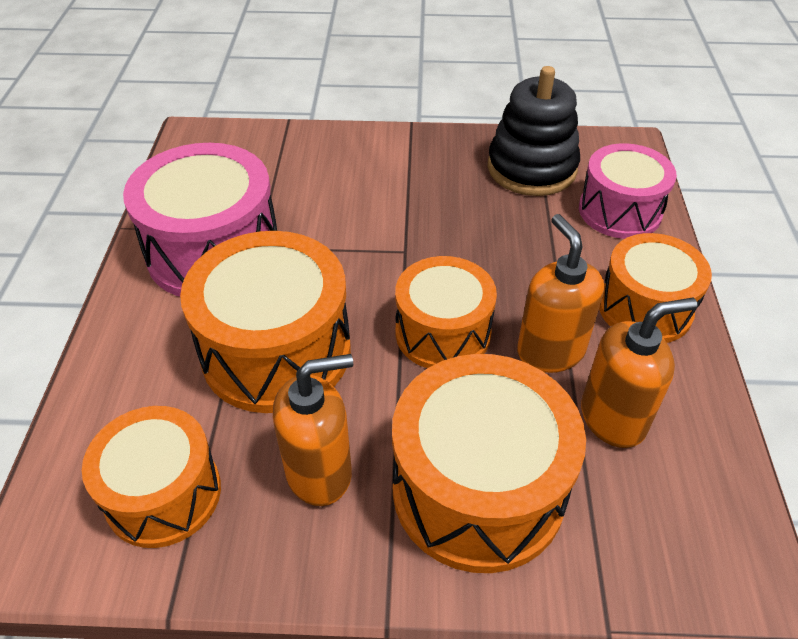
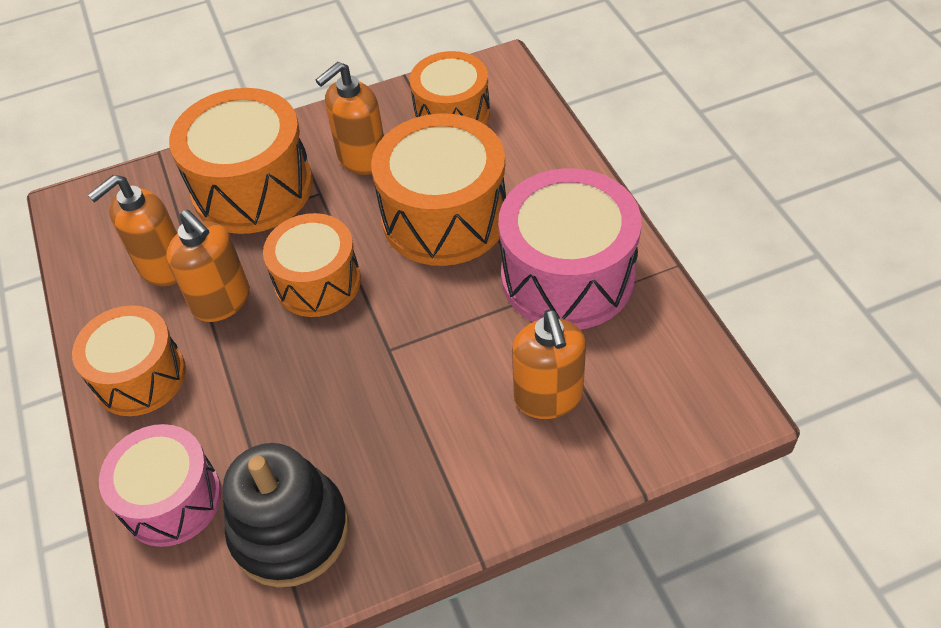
camera: 160 degrees right, 5 degrees up
none -> orange soap dispenser [512,309,586,419]

